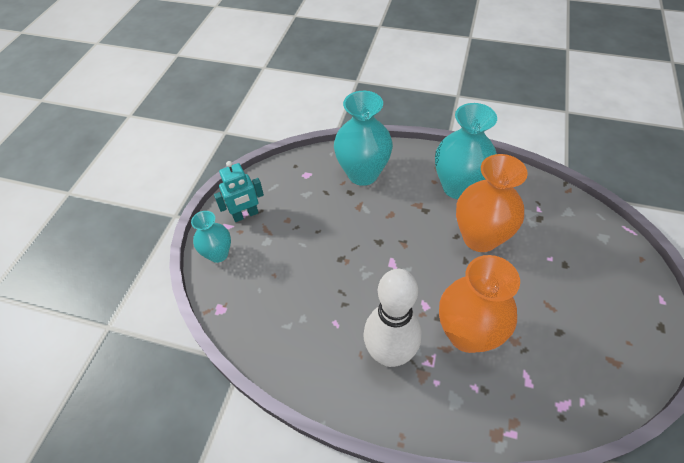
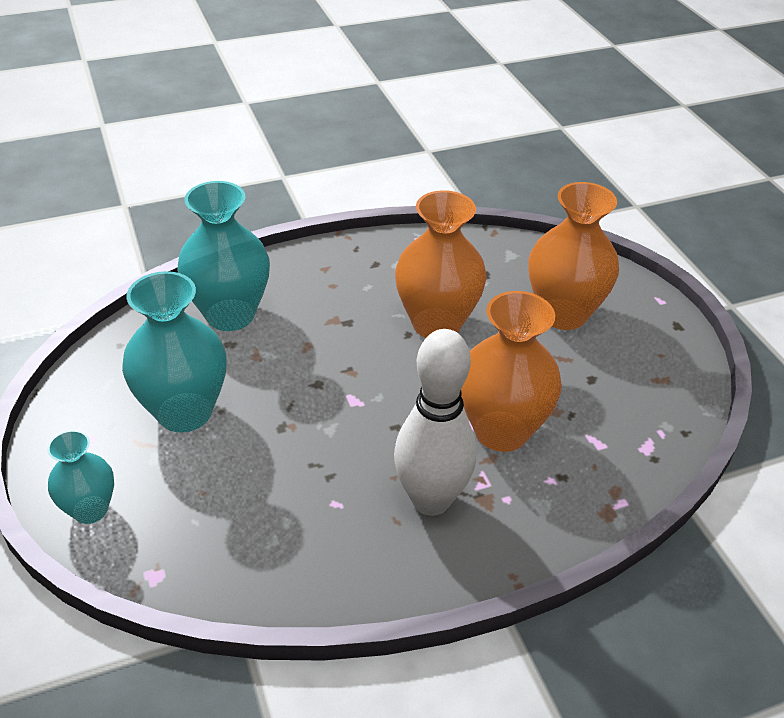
camera: 40 degrees left, 10 degrees down
turquoise robot [214,161,264,222] -> none
turquoise vase [435,103,497,199] -> turquoise vase moved to [122,271,227,433]
none -> orange vase [529,182,619,330]

